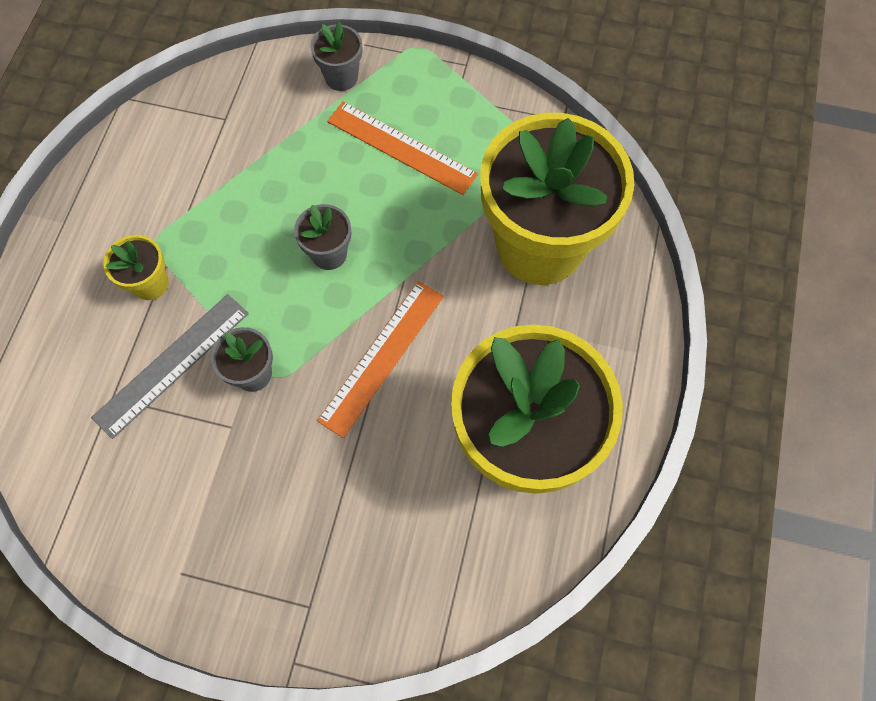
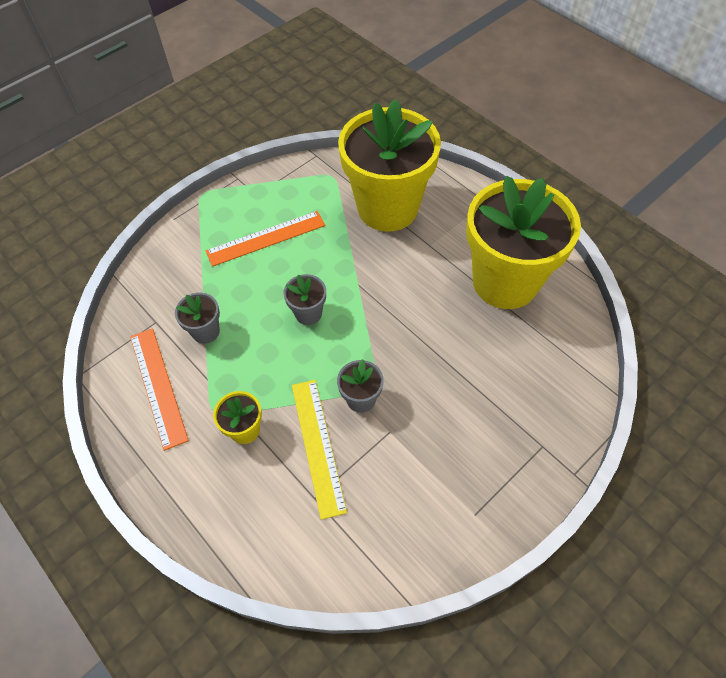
camera: 55 degrees left, 10 degrees down
grey ruler [91,294,249,439] -> yellow ruler [292,380,347,520]
grey flower pot [310,22,362,91] -> grey flower pot moved to [175,293,220,344]
orange ruler [317,281,444,438] -> orange ruler moved to [130,328,189,451]

